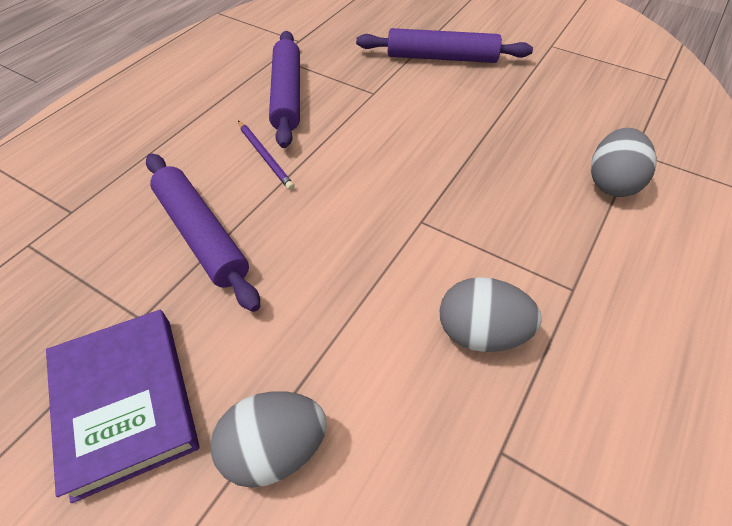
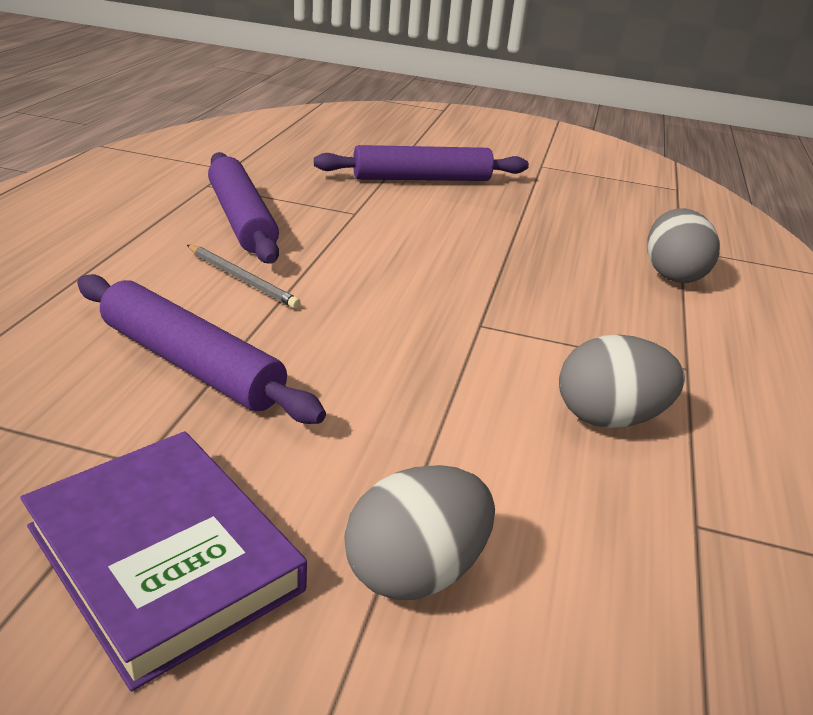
camera: 20 degrees left, 20 degrees down
purple pencil [238,121,294,190] -> grey pencil [187,245,301,308]

